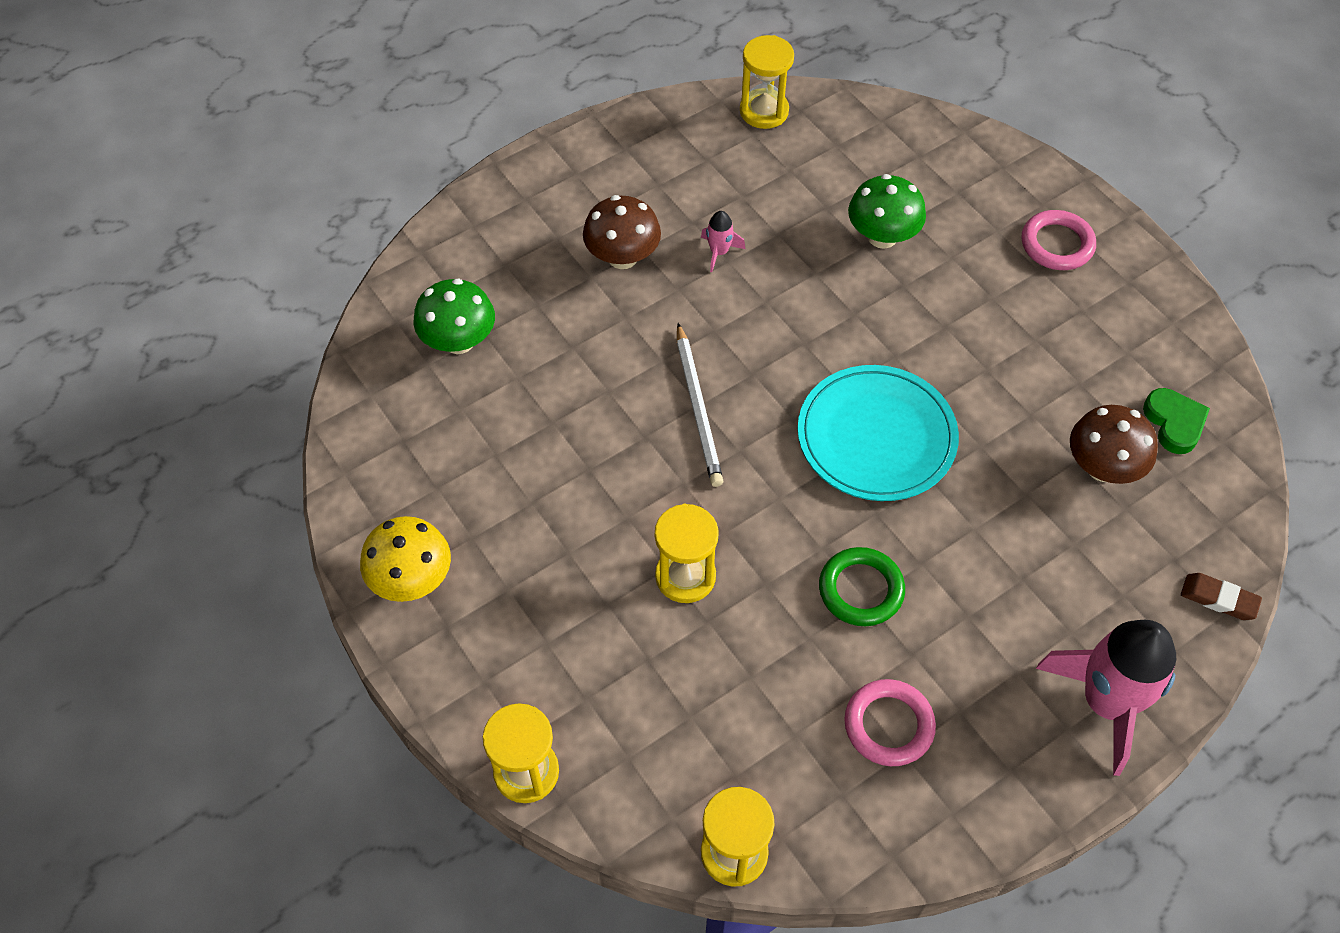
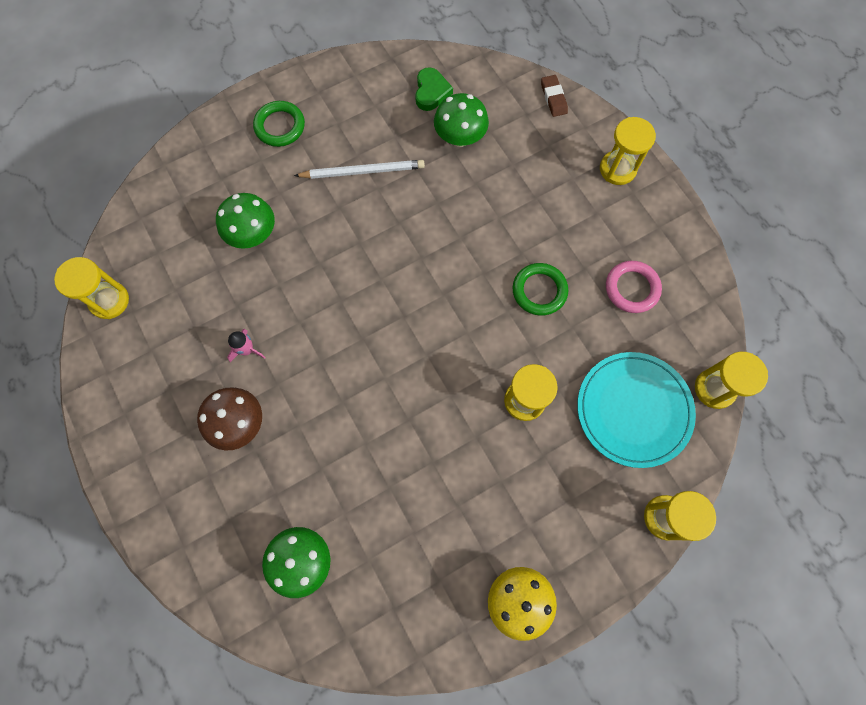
camera: 85 degrees left, 15 degrees up
white pencil [677,323,723,487] -> white pencil moved to [294,160,425,179]
turquoise plate [798,365,959,501] -> turquoise plate moved to [577,352,696,468]
pink ring [1022,210,1096,270] -> green ring [253,101,305,147]
pink rocket [1036,620,1176,776] -> yellow hourglass [600,117,656,185]
brown mushroom [1070,405,1158,484] -> green mushroom [434,93,489,147]
green heart [1143,388,1210,454] -> green heart turned 105 degrees clockwise [415,67,453,111]
brown eraser [1181,573,1262,620] -> brown eraser turned 45 degrees counterclockwise [541,75,568,117]

